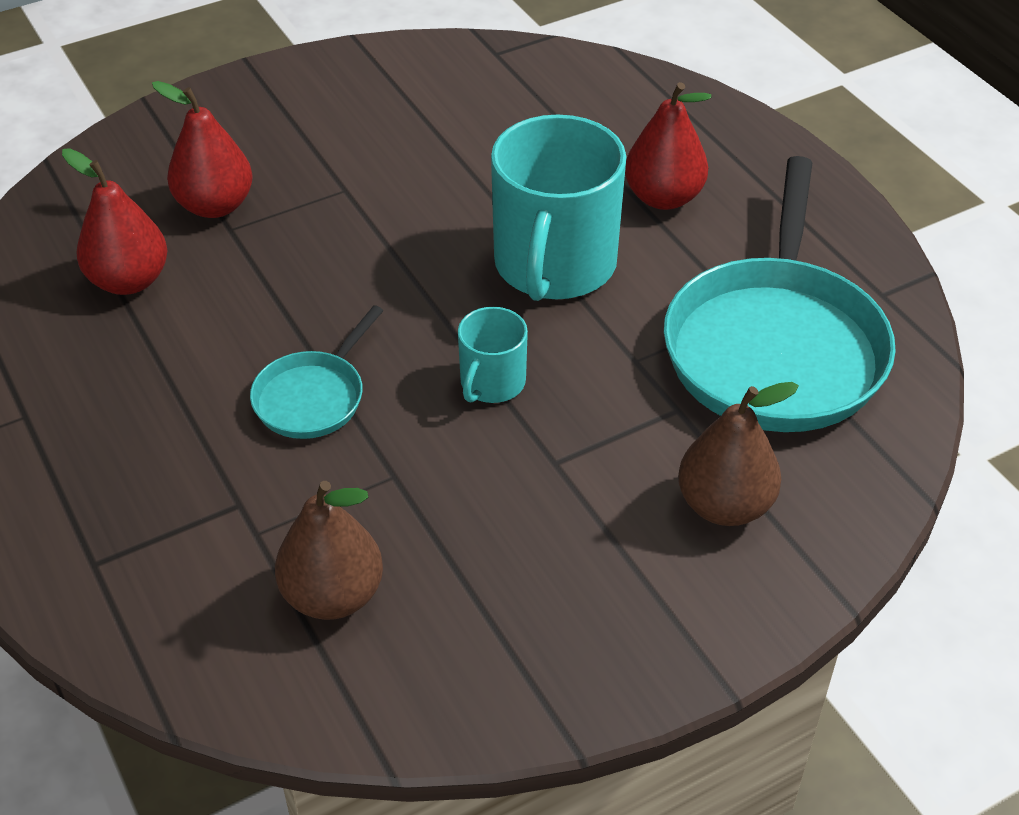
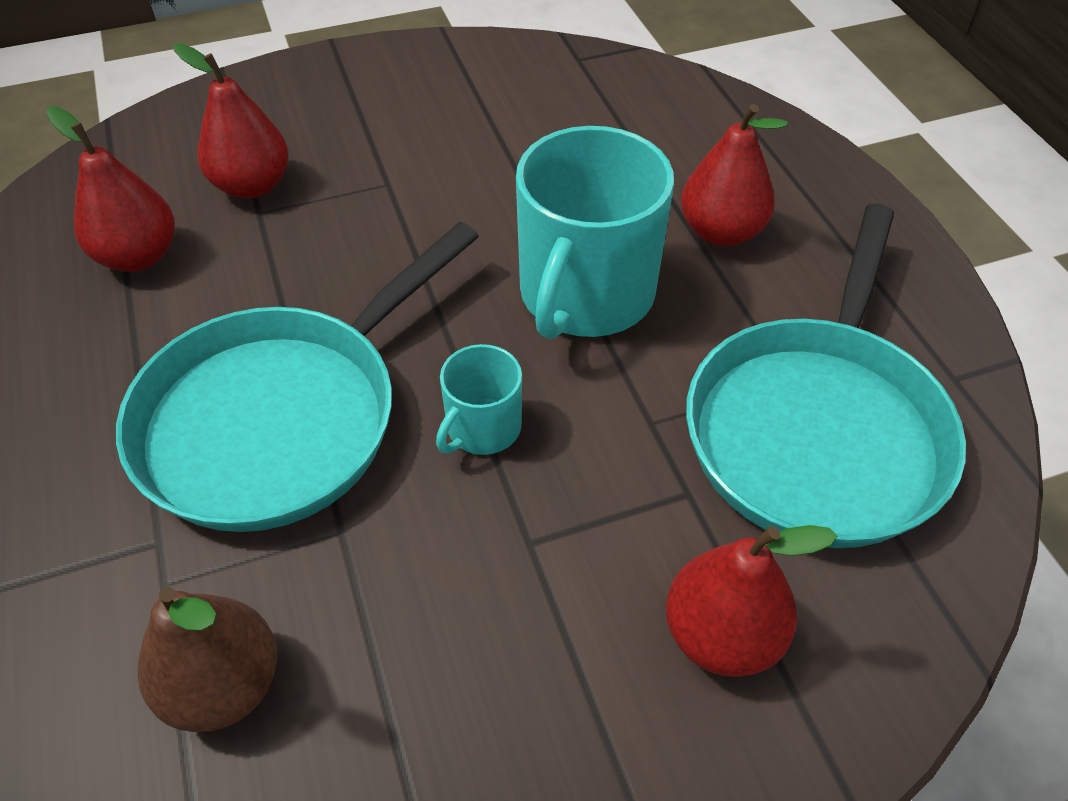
camera: 10 degrees right, 5 degrees up
turquoise pan [250,305,383,439] -> turquoise pan [116,222,479,532], size x2.09
brown pear [678,382,799,526] -> red pear [666,525,837,677]

